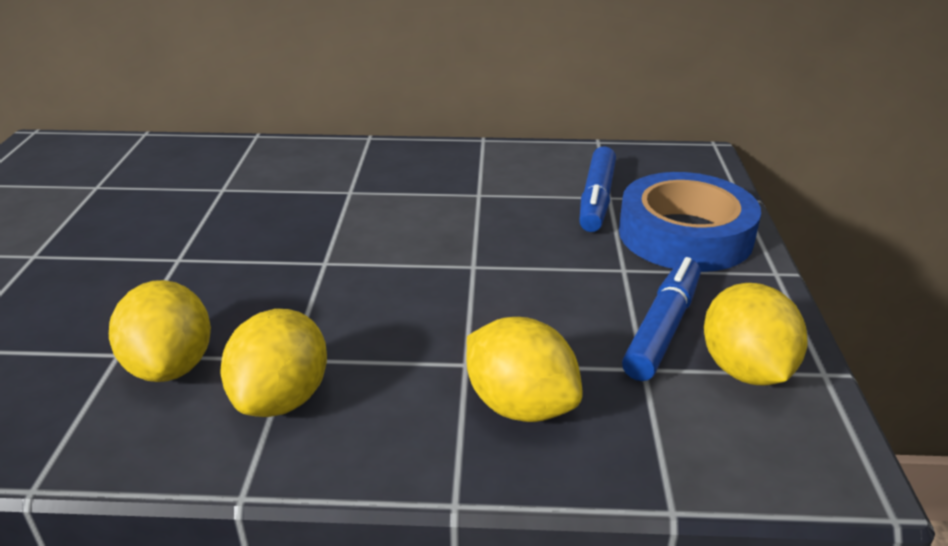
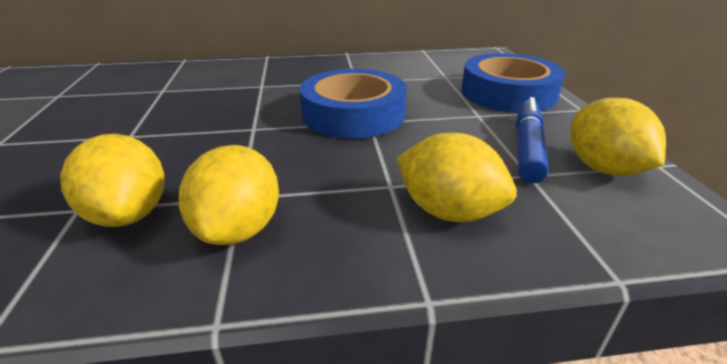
camera: 10 degrees left, 0 degrees up
blue marker [579,146,616,232] -> none
none -> blue tape [300,69,407,138]

